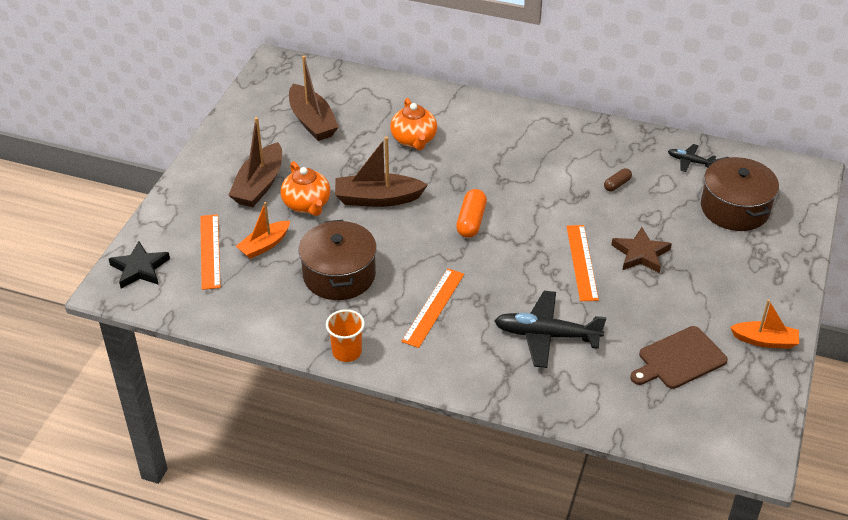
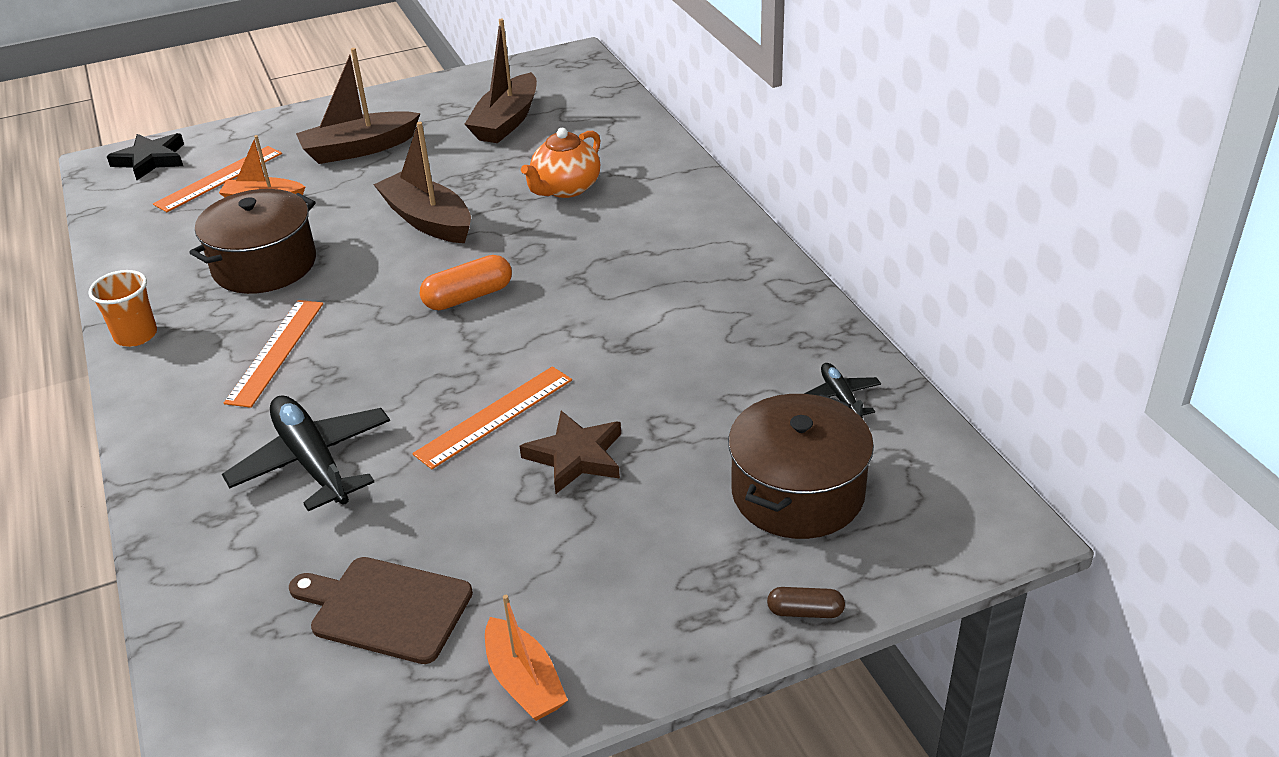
camera: 50 degrees right, 5 degrees down
orange teapot [281,161,330,216] -> none
orange ruler [401,269,464,348] -> orange ruler turned 60 degrees counterclockwise [224,300,323,408]
brown capsule [604,168,632,191] -> brown capsule moved to [767,587,845,618]

